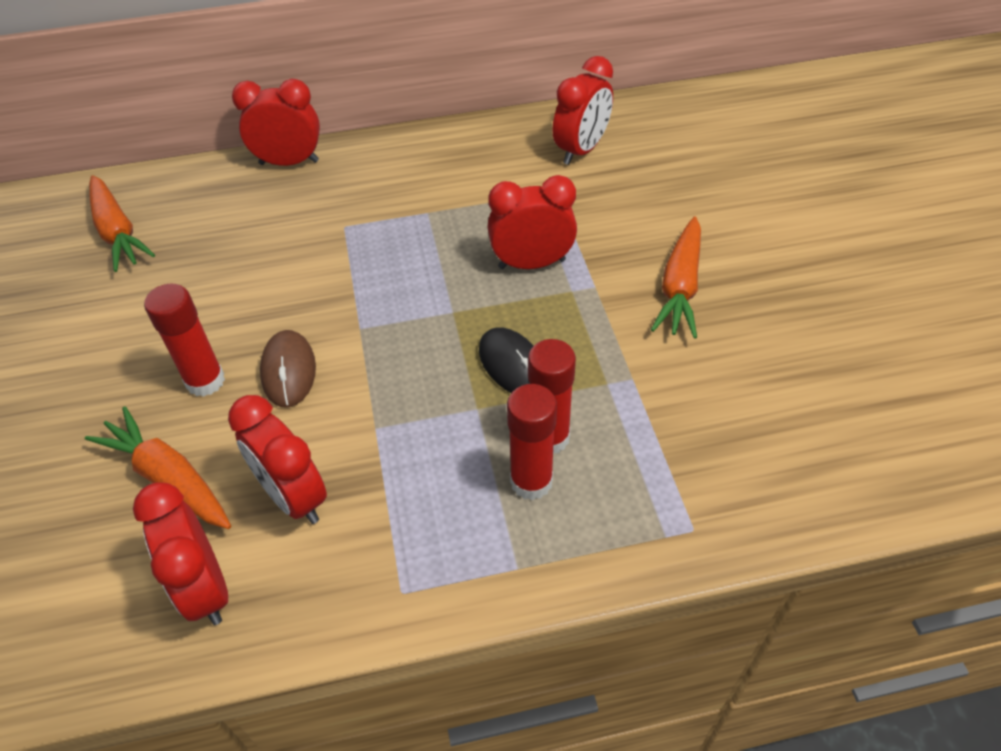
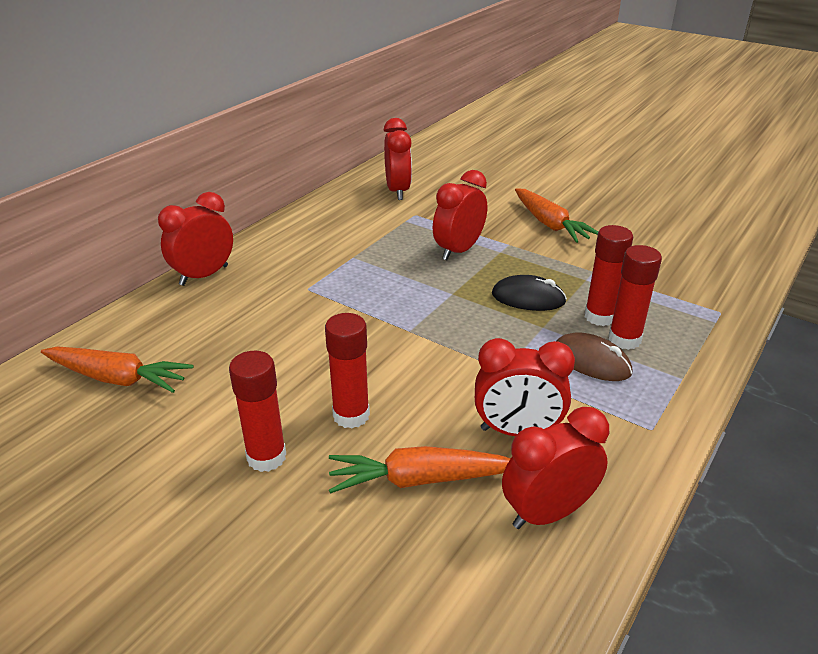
camera: 45 degrees left, 15 degrees down
red clock [133,483,228,625] -> red clock turned 135 degrees clockwise [502,407,609,529]
brown mouse [260,330,316,407] -> brown mouse moved to [557,332,633,381]
none -> red glue stick [229,351,286,472]

